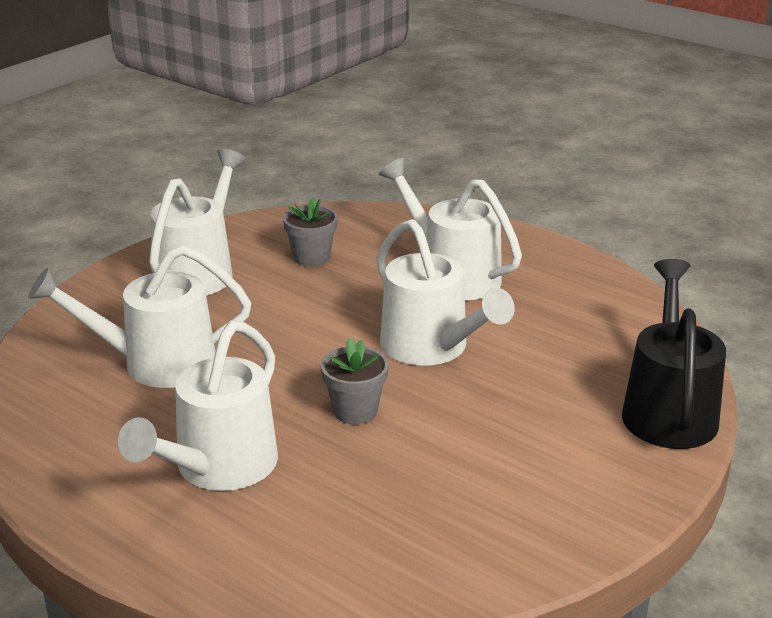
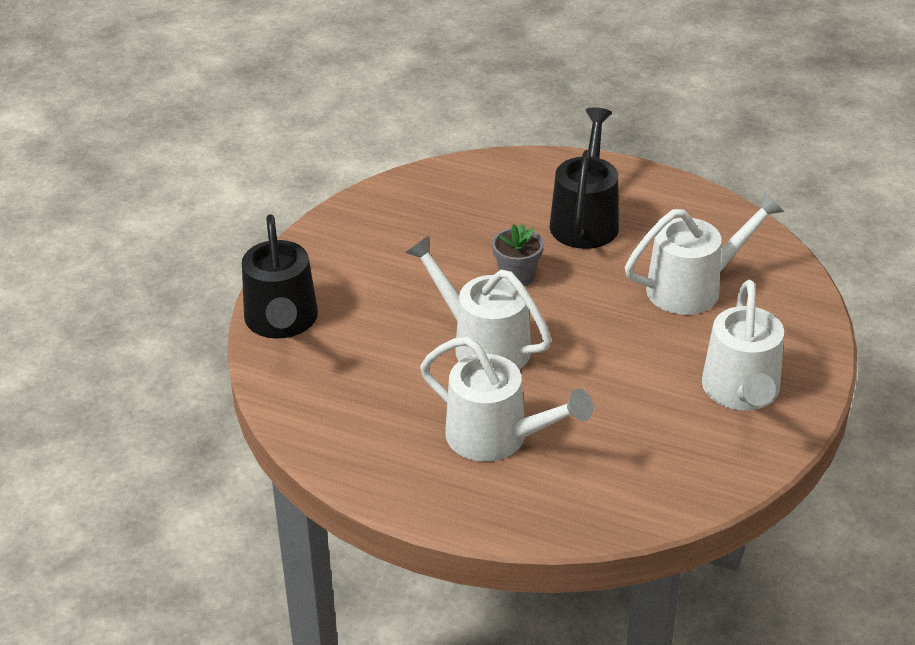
camera: 165 degrees right, 10 degrees up
white watering can [118,321,278,491] -> black watering can [550,107,619,249]
grey flower pot [283,197,338,267] -> none

